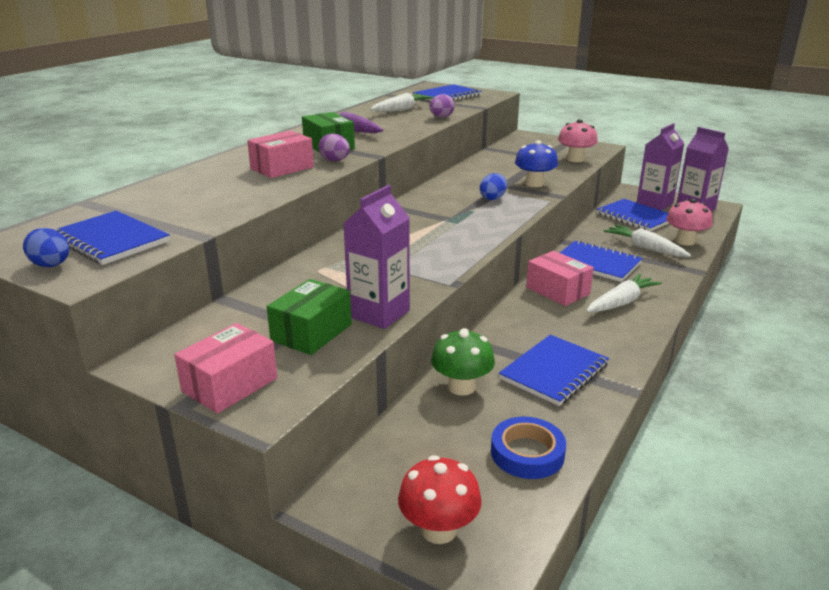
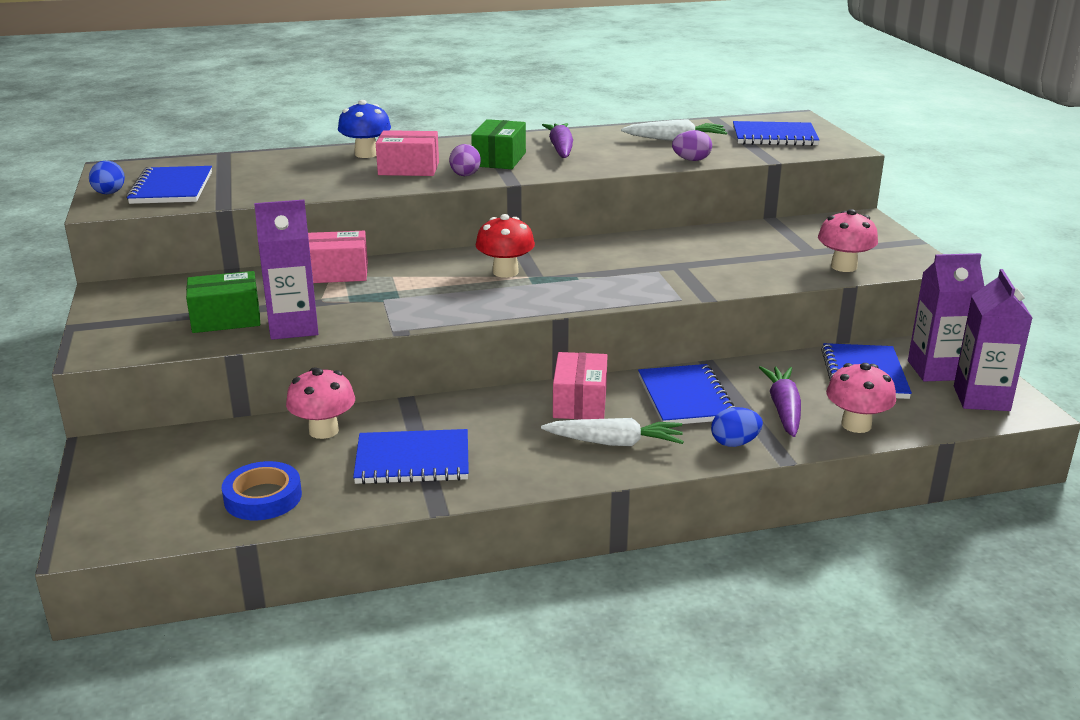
camera: 45 degrees right, 0 degrees up
pink box [174,323,277,414] -> pink box moved to [308,231,368,283]
red mushroom [398,455,482,544] -> red mushroom moved to [476,214,535,278]
green mushroom [431,328,495,396] -> pink mushroom [286,367,355,439]
blue egg [480,173,507,200] -> blue egg moved to [711,407,763,447]
blue mushroom [515,140,558,187] -> blue mushroom moved to [338,100,391,158]
white carrot [604,225,691,257] -> purple carrot [759,366,801,437]

